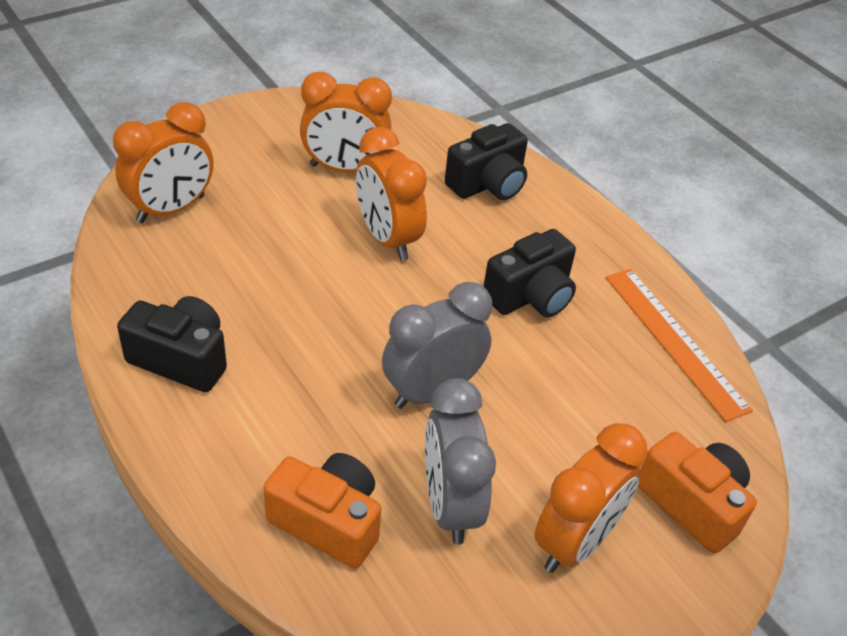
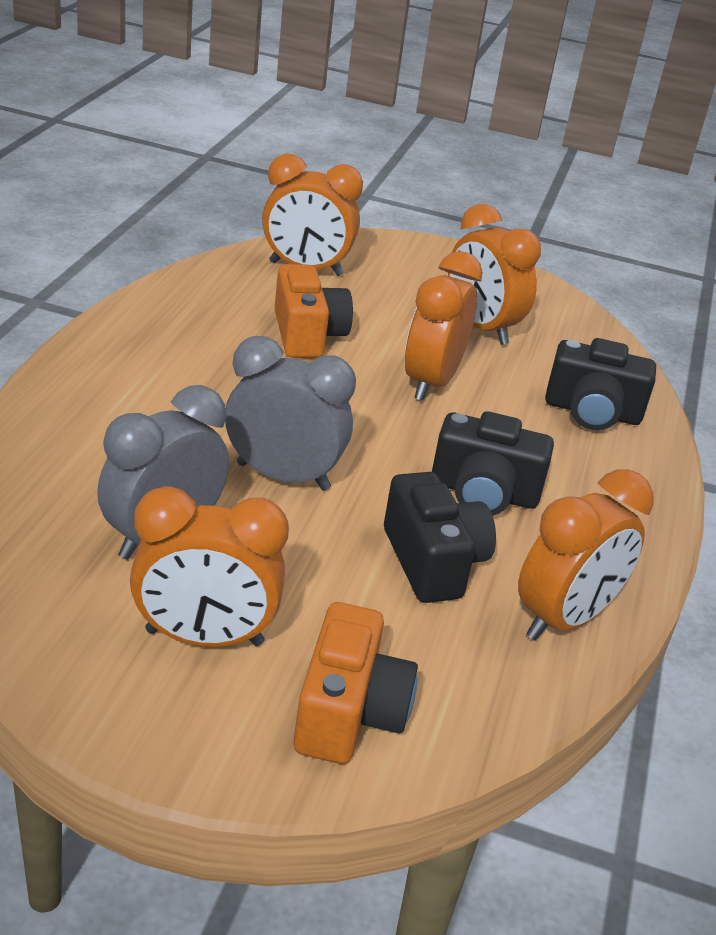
camera: 50 degrees right, 10 degrees down
black camera [117,296,227,392] -> black camera moved to [384,472,496,603]
orange camera [263,453,381,568] -> orange camera moved to [275,264,353,358]
orange ruler [606,269,753,422] -> orange clock [518,469,654,641]

